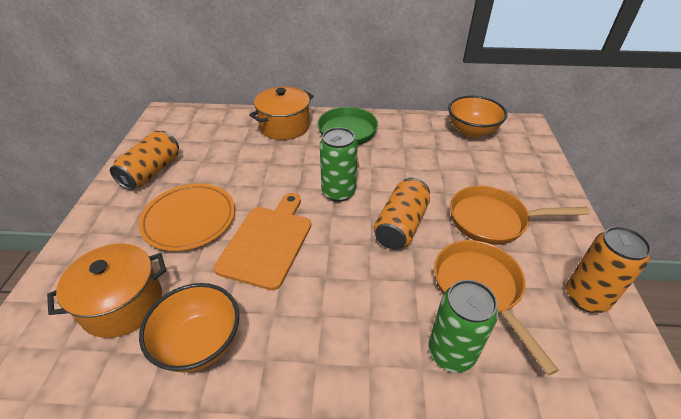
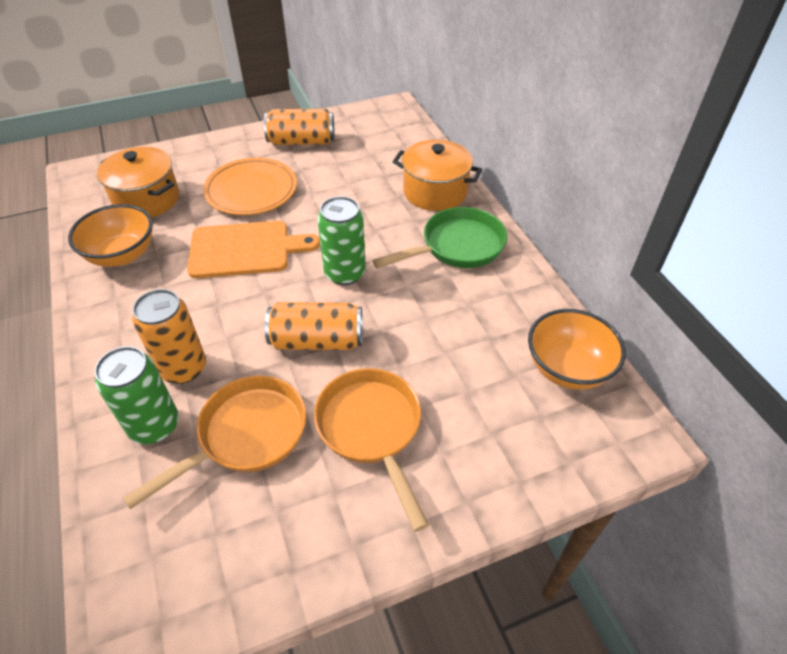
camera: 65 degrees right, 5 degrees up
orange can [566,226,652,313] -> orange can moved to [132,289,206,384]

